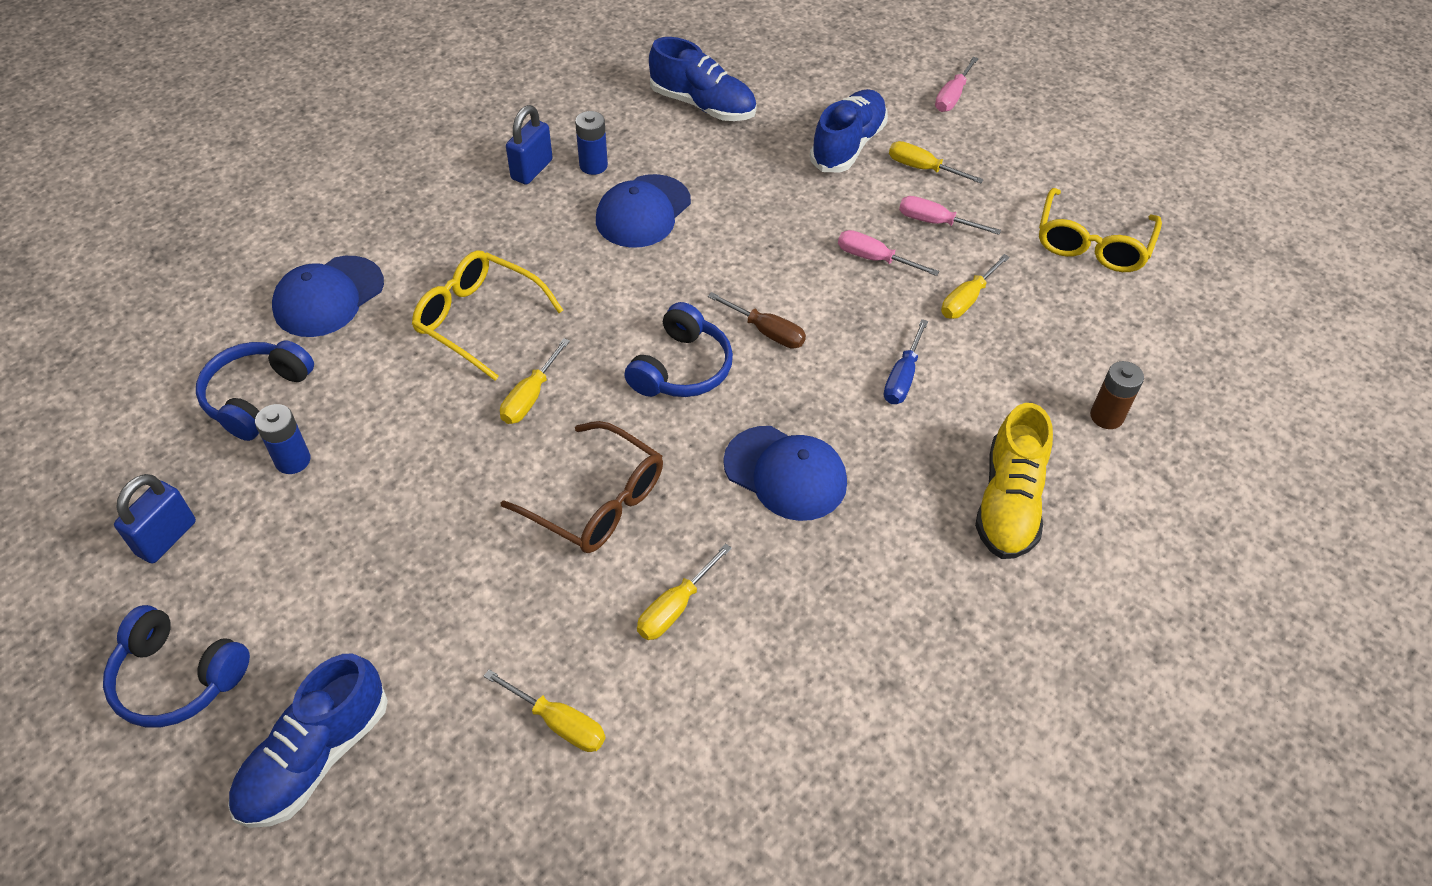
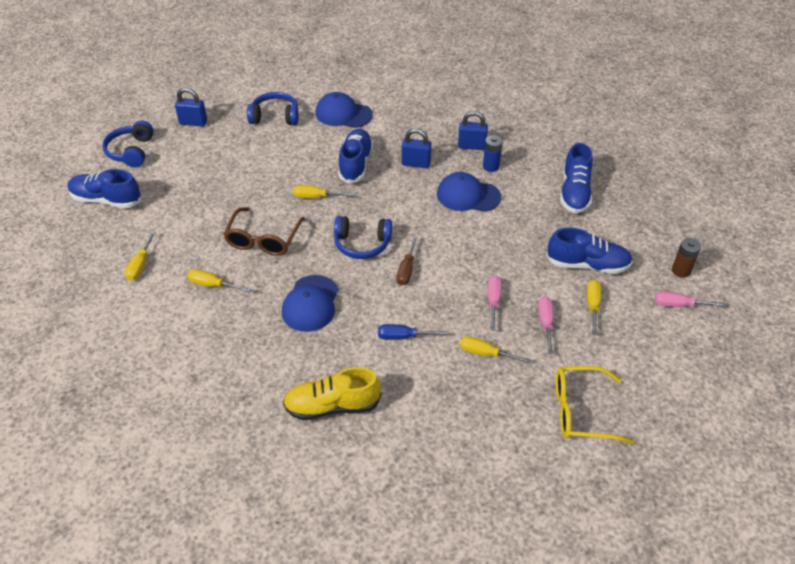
camera: 70 degrees right, 5 degrees down
blue battery [255,404,311,474] -> none
yellow glasses [412,250,563,380] -> blue shoe [338,129,373,184]
brown battery [1090,361,1144,429] -> brown battery moved to [672,238,701,278]
none -> blue padlock [401,128,432,168]

